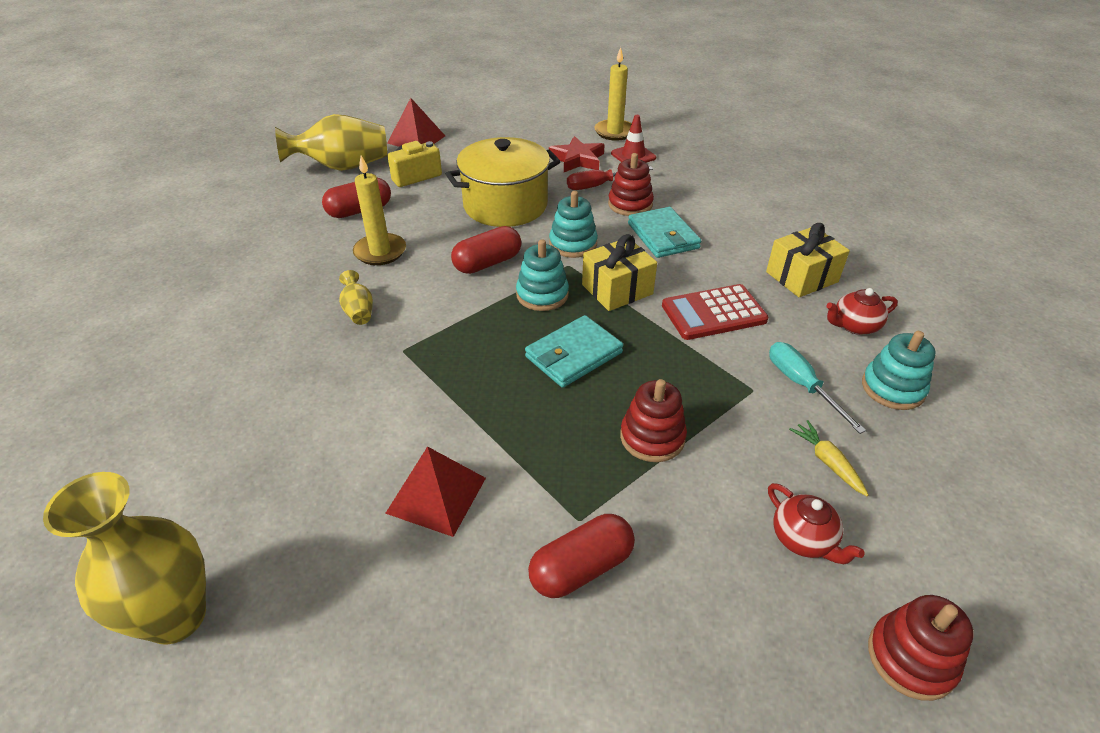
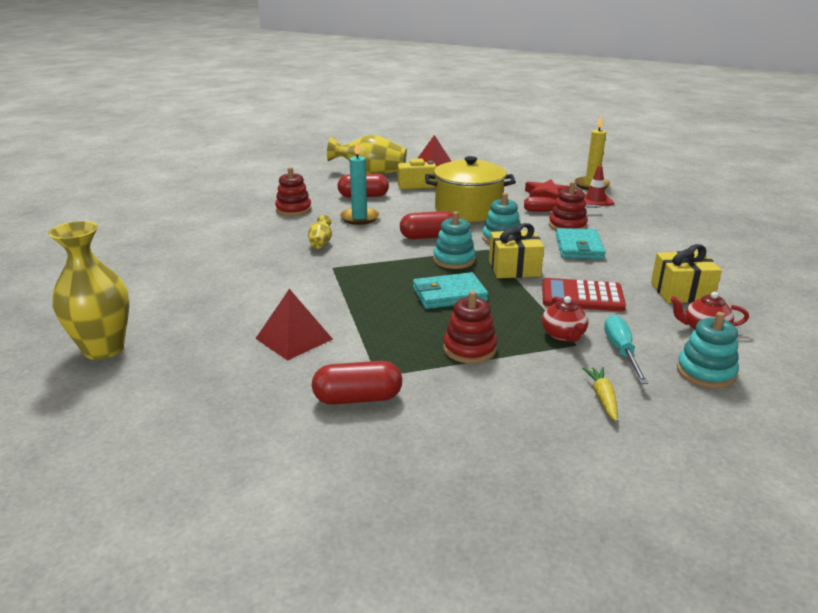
camera: 25 degrees right, 15 degrees down
yellow candle [353,156,406,265] -> turquoise candle [340,141,379,225]
red teapot [768,483,865,564] -> red teapot moved to [542,296,588,342]
red stacking toy [868,595,974,701] -> red stacking toy moved to [275,167,312,216]

